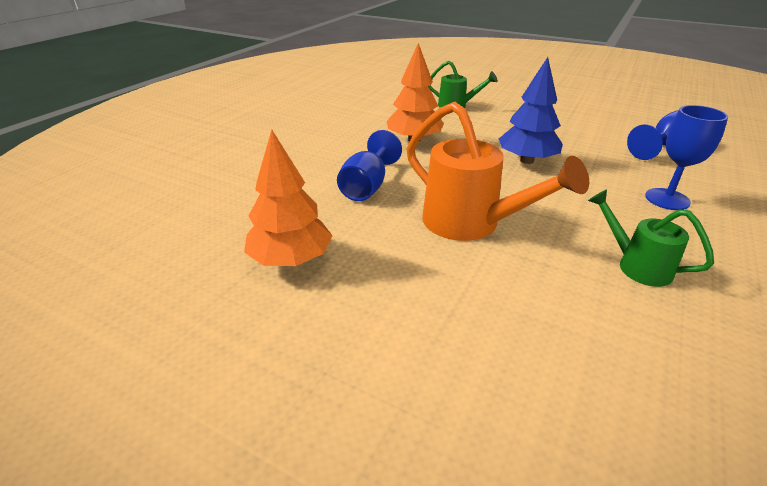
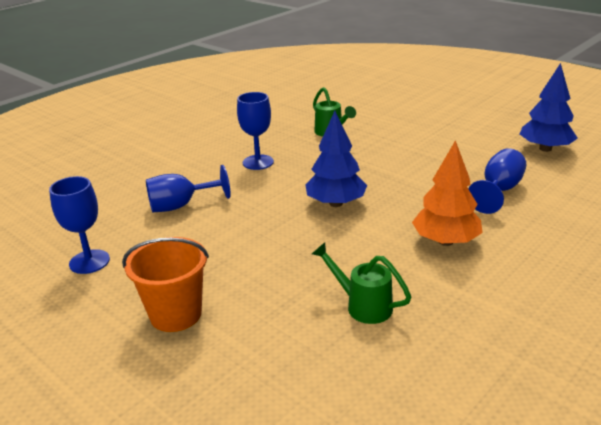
camera: 165 degrees left, 5 degrees down
orange tree [244,130,333,266] -> blue tree [520,63,578,152]
orange watering can [407,102,589,241] -> none
none -> blue goblet [49,176,110,274]
none -> orange bucket [122,237,209,332]

